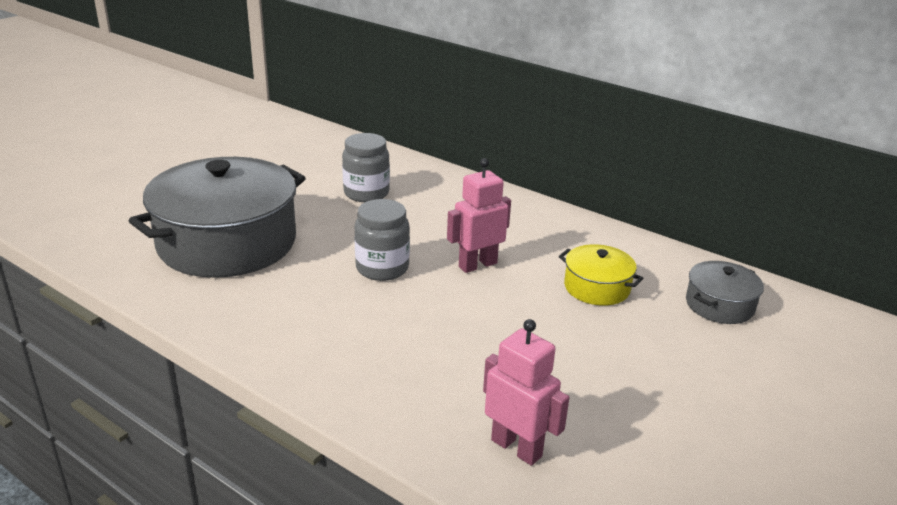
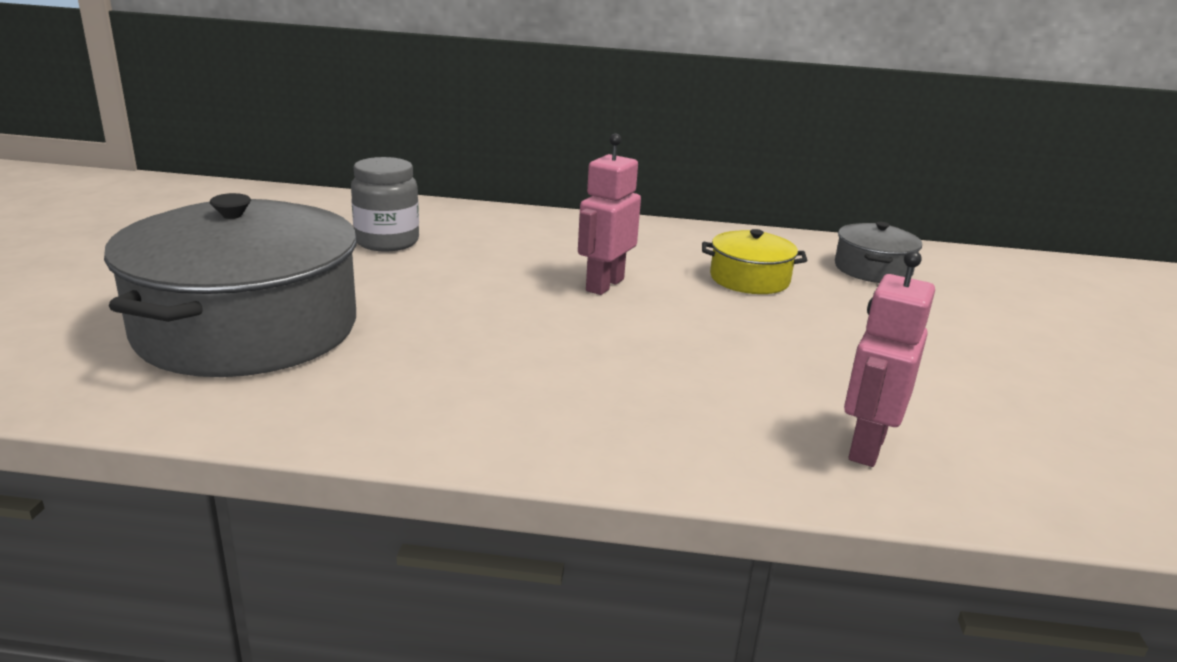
camera: 30 degrees left, 5 degrees down
grey jar [354,199,410,281] -> none
pink robot [483,319,569,466] -> pink robot turned 75 degrees counterclockwise [844,250,935,467]

